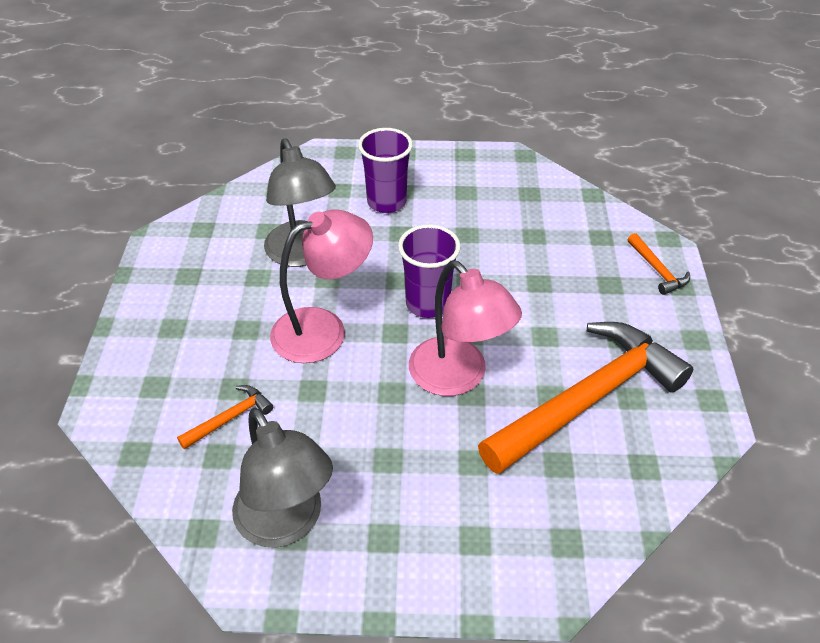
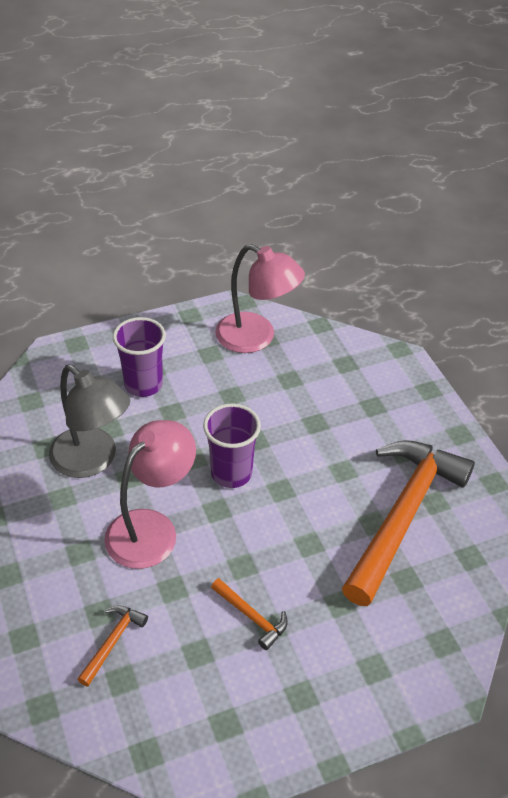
camera: 25 degrees left, 0 degrees up
grey lamp [232,407,333,548] -> none
pink lamp [409,260,522,396] -> pink lamp moved to [215,244,305,353]
orange hammer [627,233,690,295] -> orange hammer moved to [211,578,288,650]

